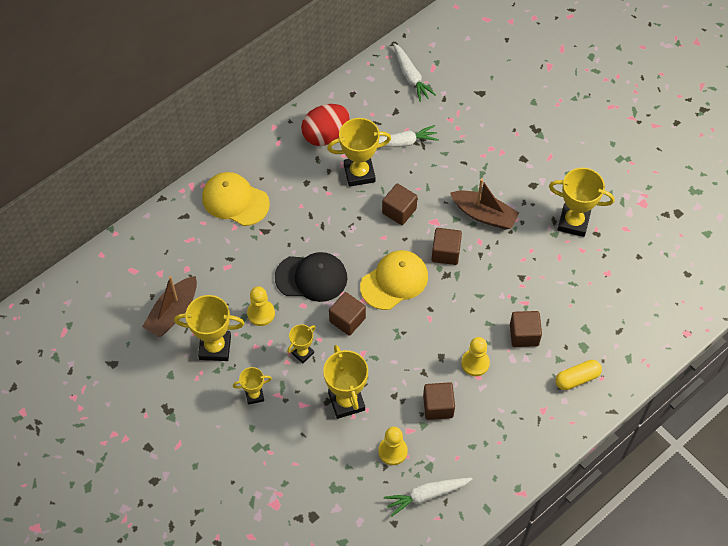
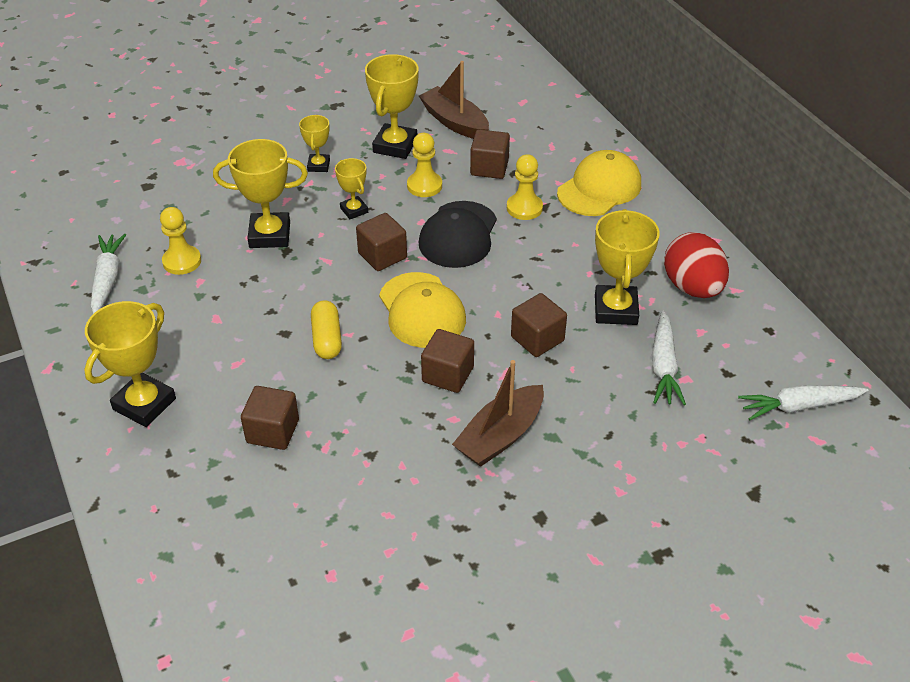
camera: 105 degrees right, 15 degrees down
brown cube [423,382,455,420] -> brown cube moved to [470,129,510,179]
yellow pawn [461,337,490,376] -> yellow pawn moved to [507,154,543,220]
yellow trophy [549,168,615,237] -> yellow trophy moved to [84,301,176,427]
yellow capsule [555,360,602,390] -> yellow capsule moved to [311,301,342,359]

